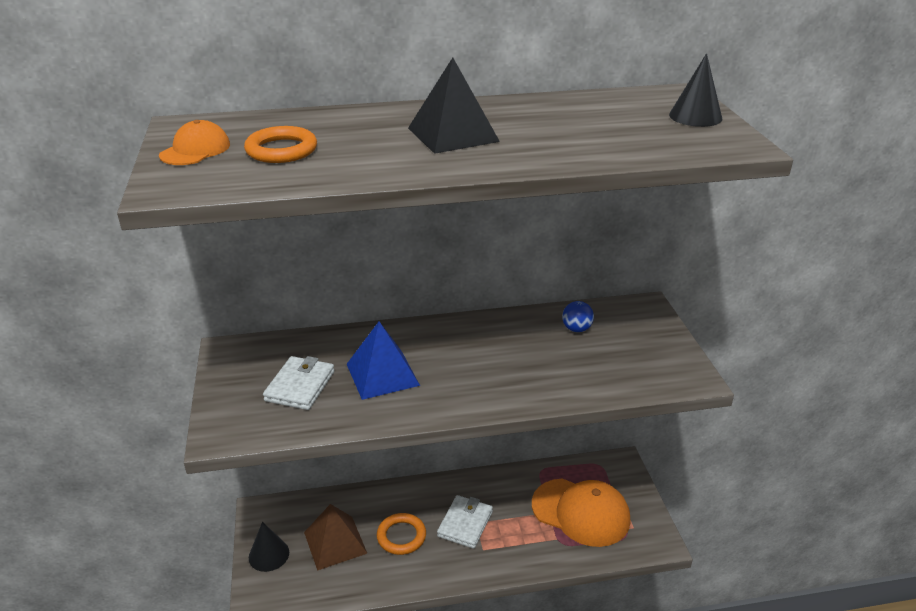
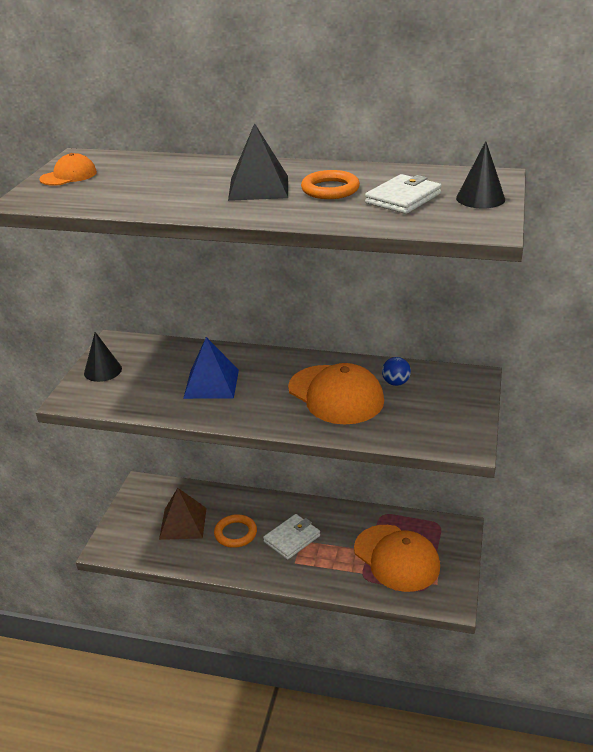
camera: 25 degrees right, 0 degrees up
orange ring [244,126,317,163] -> orange ring moved to [301,170,360,199]
black cone [249,522,289,572] -> black cone moved to [84,332,122,382]
white wallet [263,356,335,410] -> white wallet moved to [365,174,441,214]
none -> orange cap [288,363,384,424]

